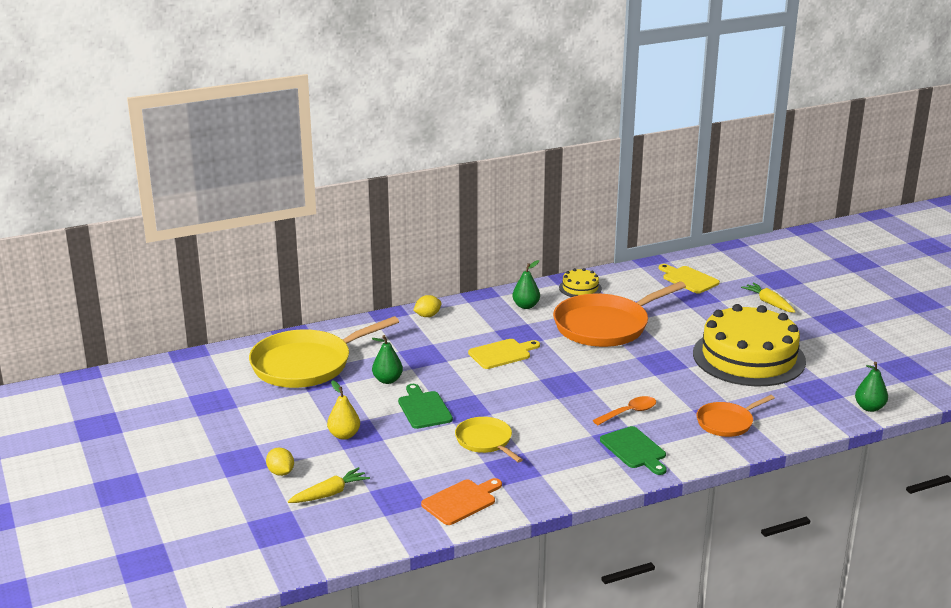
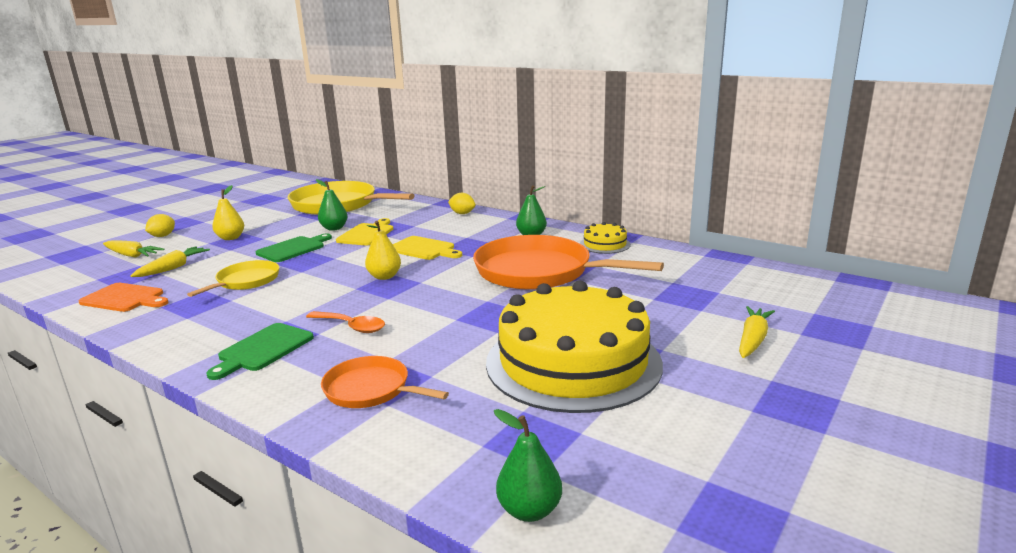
camera: 60 degrees right, 5 degrees down
yellow cutting board [659,264,720,294] -> yellow cutting board moved to [336,218,393,245]
none -> yellow carrot [131,246,210,277]
none -> yellow pear [365,221,401,280]

